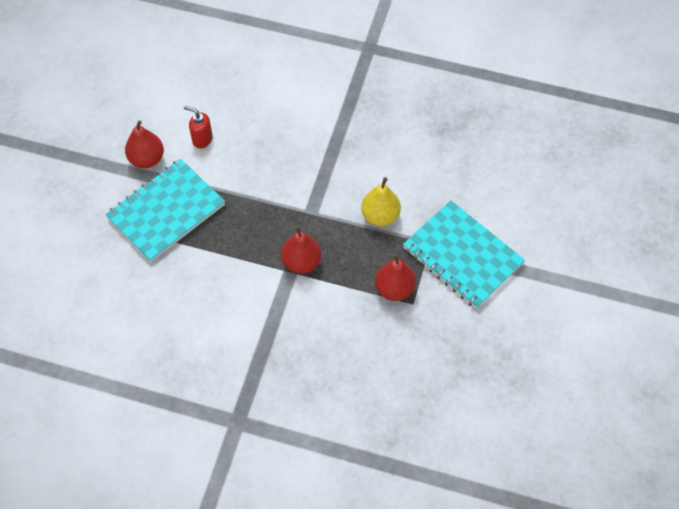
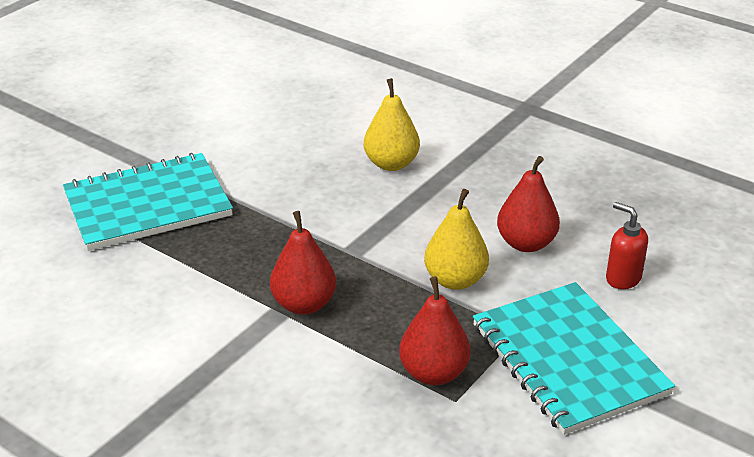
camera: 20 degrees right, 25 degrees down
red pear [125,121,164,168] -> red pear moved to [497,156,560,252]
red soap dispenser [184,106,213,148] -> red soap dispenser moved to [606,202,648,289]
none -> yellow pear [364,78,420,171]

